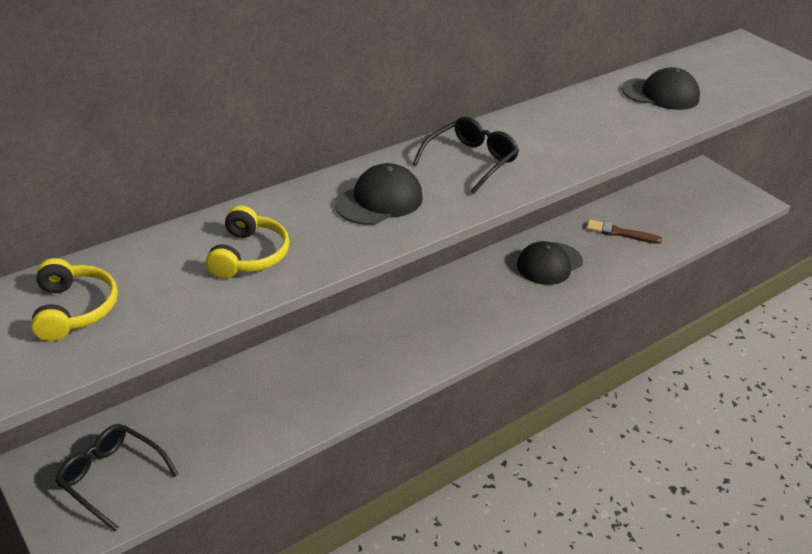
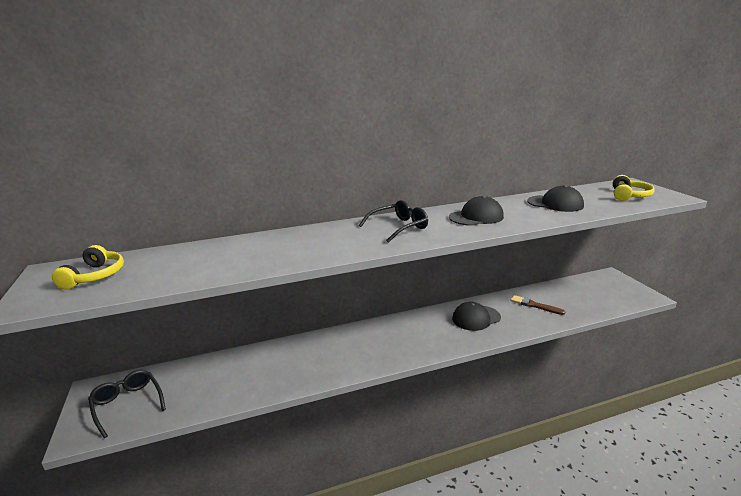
camera: 20 degrees right, 15 degrees down
yellow headphones [206,205,290,278] -> yellow headphones moved to [613,175,655,201]
black cap [335,163,423,225] -> black cap moved to [449,196,504,226]

